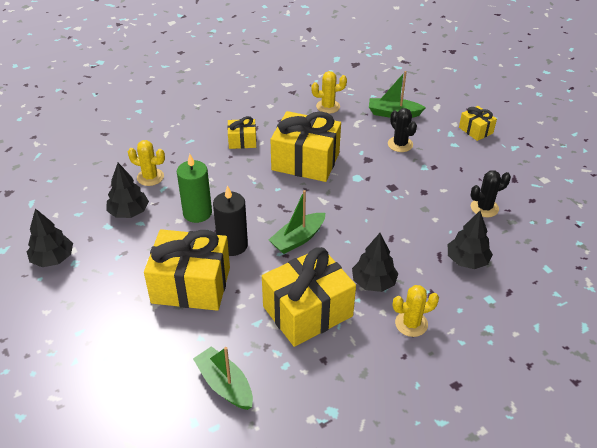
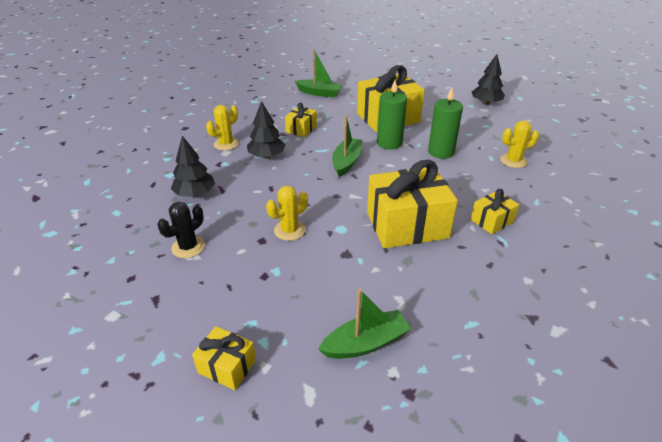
camera: 150 degrees right, 5 degrees down
black tree [106,163,149,218] -> none
black candle [213,186,248,256] -> green candle [377,80,407,150]
yellow gift [262,247,356,347] -> yellow gift [285,103,317,137], size x0.49
yellow cactus [311,71,347,114] -> yellow cactus moved to [266,186,308,241]
black cactus [388,108,417,152] -> none

